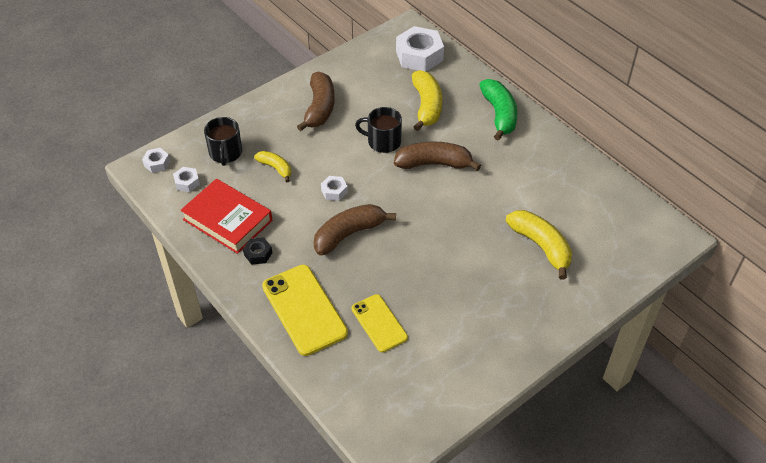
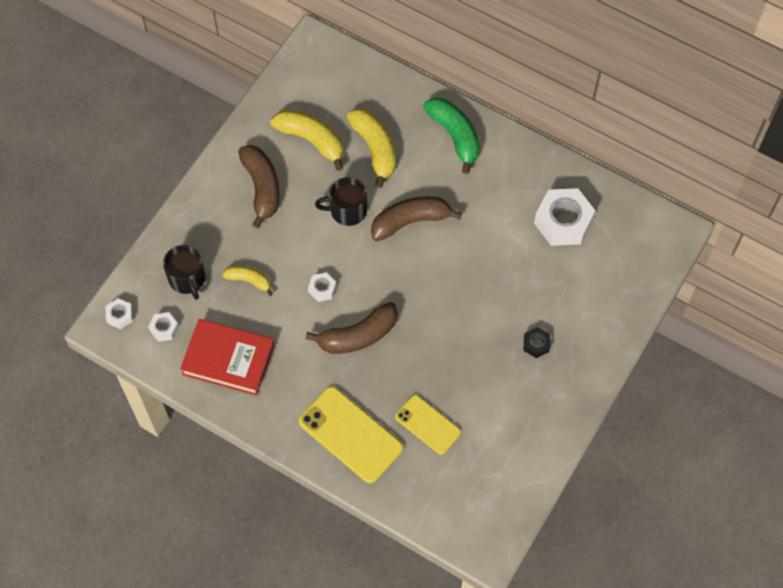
camera: 20 degrees left, 15 degrees up
black nut [243,238,272,265] -> black nut moved to [524,327,550,358]
brown banana [314,204,396,255] -> brown banana turned 150 degrees counterclockwise [305,302,397,354]
white nut [396,26,444,72] -> white nut moved to [534,188,596,246]
yellow banana [506,210,572,280] -> yellow banana moved to [270,110,343,171]

